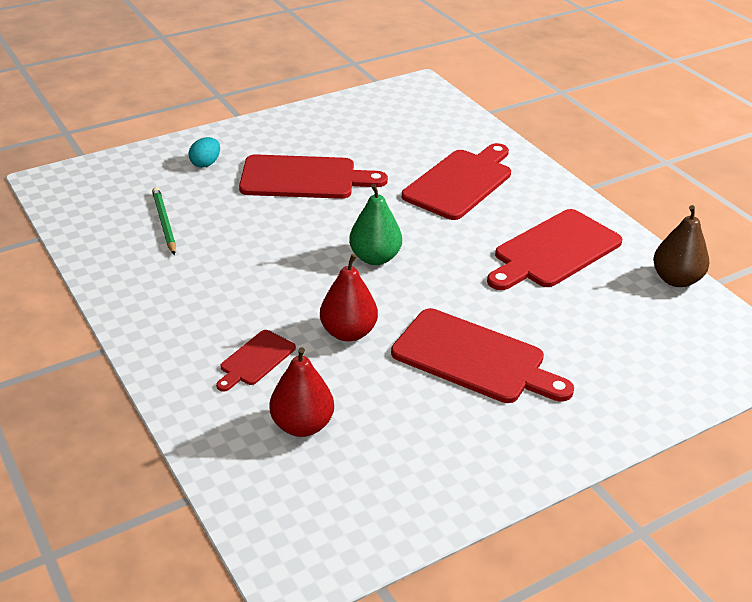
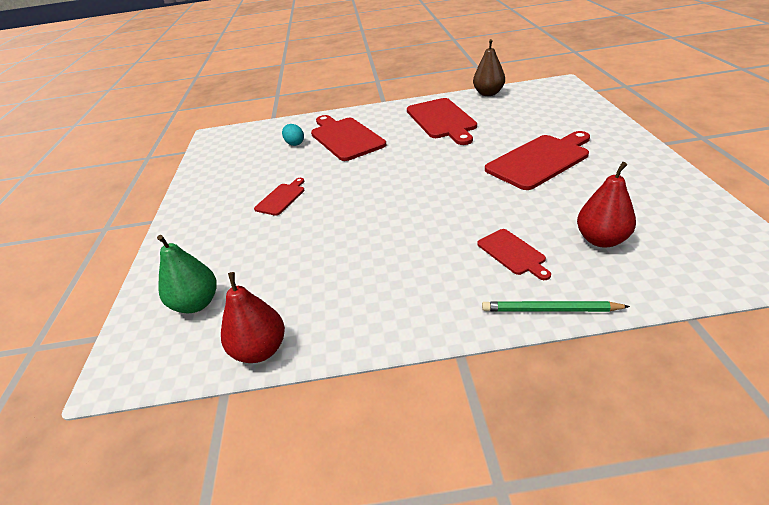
camera: 60 degrees left, 0 degrees up
green pencil [152,187,176,255] -> green pencil moved to [482,301,630,312]
turquoise egg [189,137,220,168] -> turquoise egg moved to [282,124,304,146]
red cutting board [239,154,388,199] -> red cutting board [254,178,304,216], size x0.52
red pear [320,254,378,342] -> red pear moved to [221,272,285,363]
green pear [349,184,402,265] -> green pear moved to [157,235,217,313]

